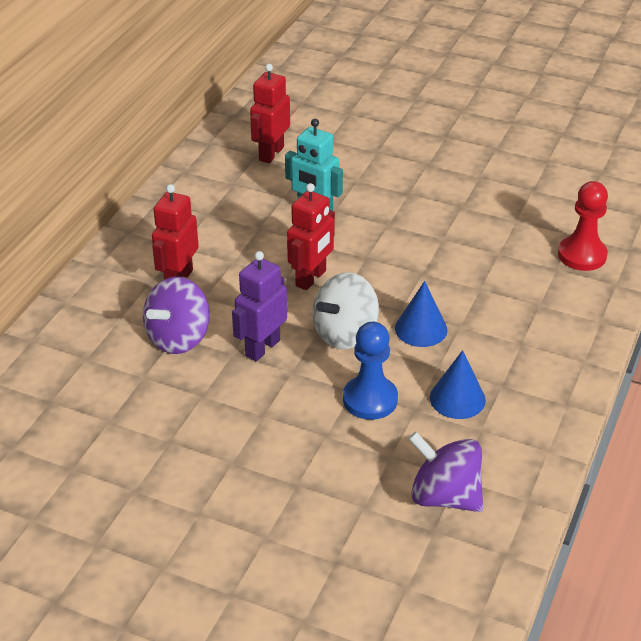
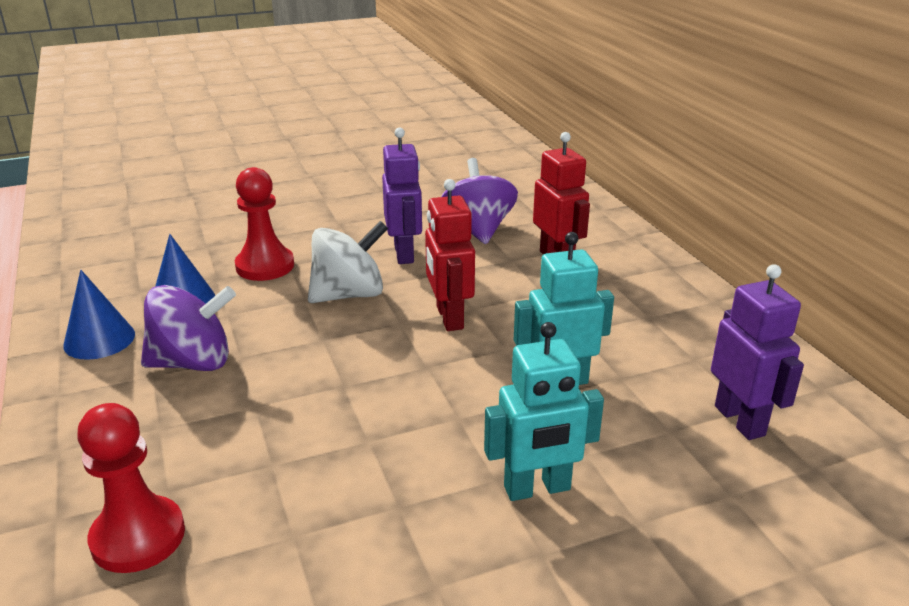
camera: 135 degrees right, 10 degrees down
red robot [250,64,290,163] -> purple robot [711,264,804,440]
white spinning top [313,272,379,349] -> white spinning top turned 60 degrees clockwise [308,221,388,303]
blue pawn [343,322,398,420] -> red pawn [235,167,294,281]
blue cone [395,281,448,347] -> blue cone moved to [63,270,135,360]
purple spinning top [408,432,483,512] -> purple spinning top moved to [141,285,236,371]
none -> turquoise robot [484,322,604,501]

